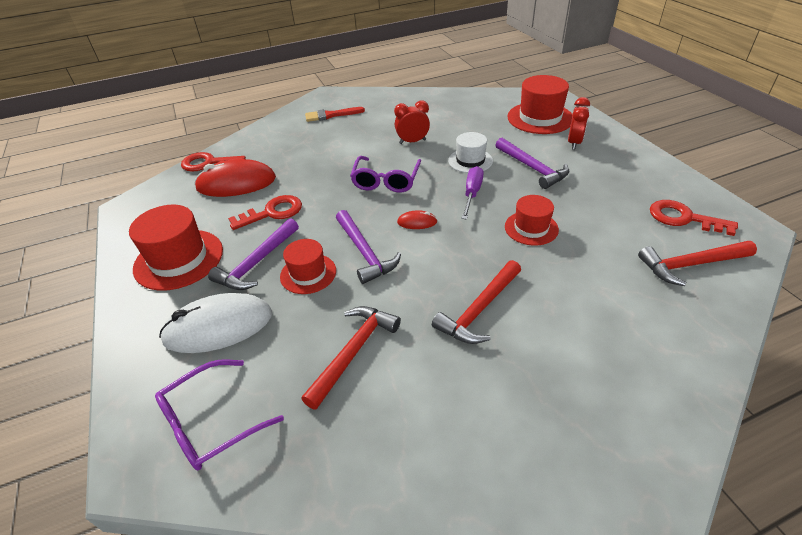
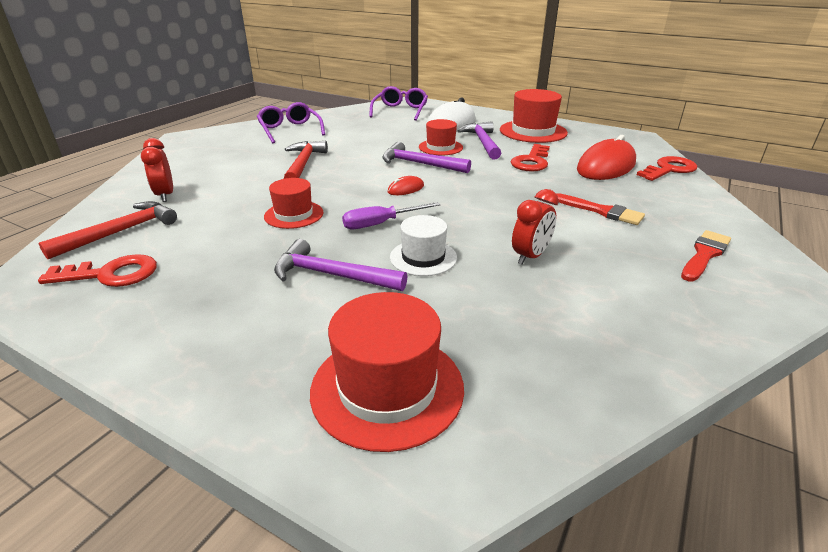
camera: 140 degrees right, 10 degrees down
red hammer [301,306,401,410] -> none
purple glasses [350,156,421,193] -> purple glasses moved to [257,102,325,143]
purple screwdriver [461,166,484,219] -> purple screwdriver turned 90 degrees clockwise [342,202,441,229]
red clock [568,97,590,150] -> red clock moved to [141,138,173,202]
none -> red brush [556,193,645,225]

